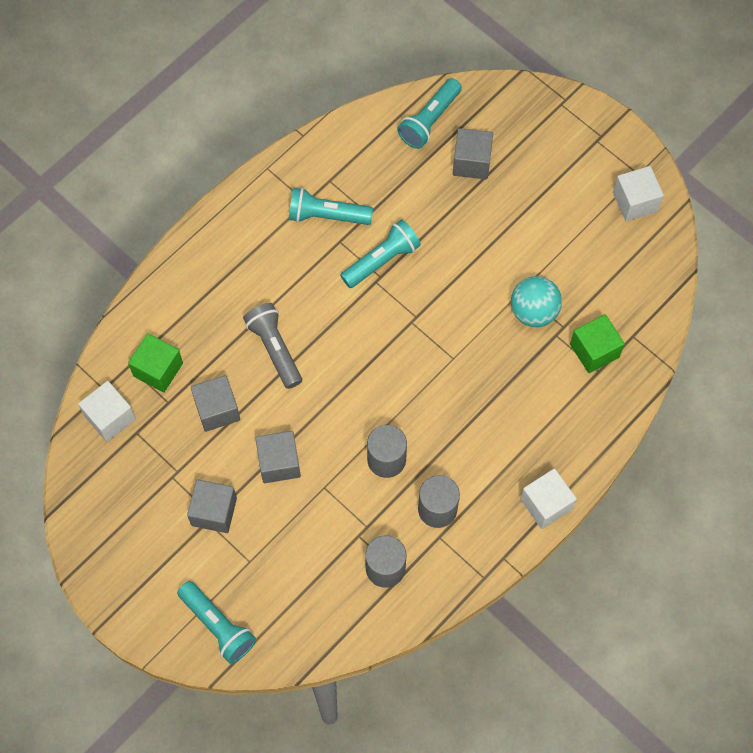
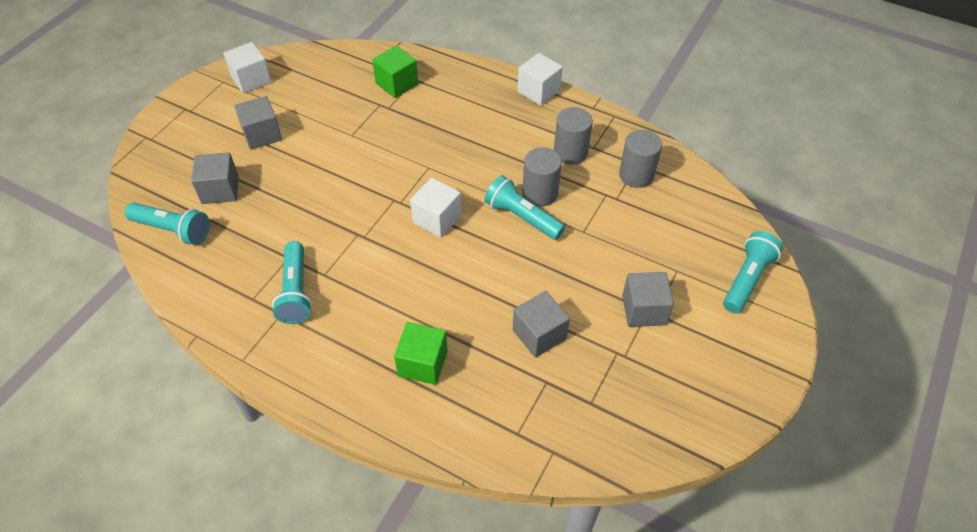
camera: 105 degrees left, 15 degrees down
white cube [78,381,136,442] -> white cube moved to [410,178,461,238]
green cube [128,333,183,392] -> green cube moved to [394,322,448,385]
grey flashlight [243,303,302,389] -> none
grey cube [255,431,301,483] -> grey cube moved to [234,96,282,150]
turquoise flashlight [340,219,421,288] -> turquoise flashlight moved to [485,175,565,240]
turquoise ball [511,276,562,327] -> none

